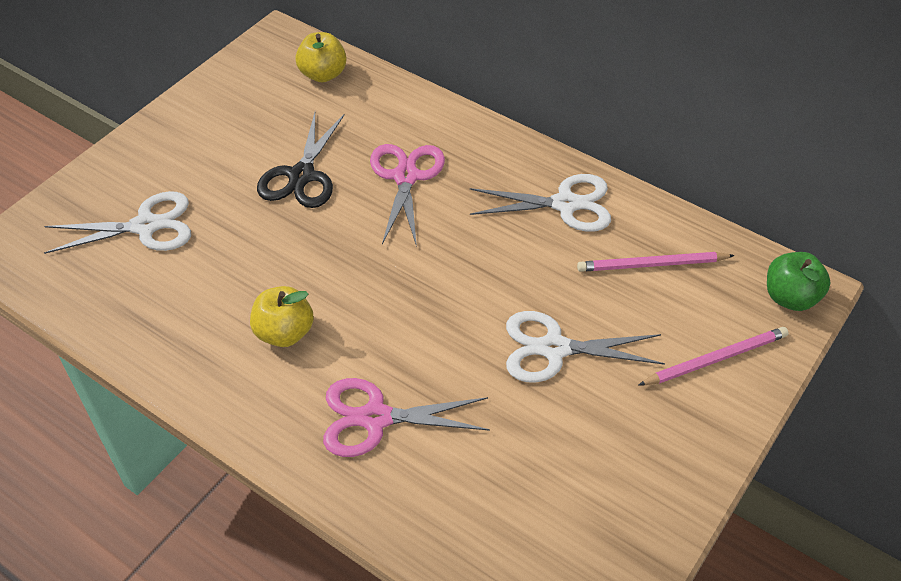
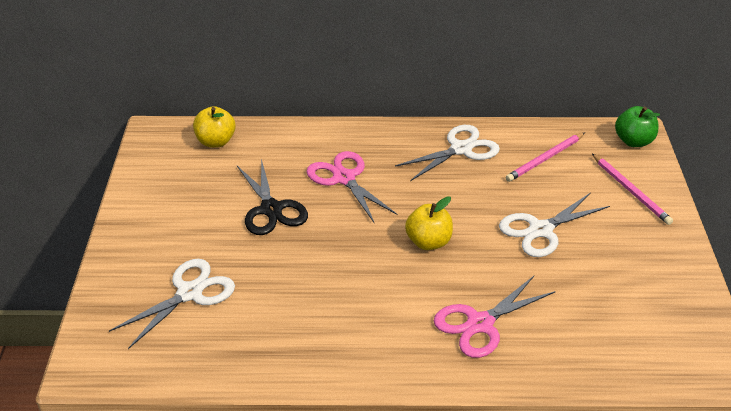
camera: 35 degrees left, 10 degrees down
yellow apple [250,286,314,347] -> yellow apple moved to [405,196,453,250]
pink pencil [639,327,789,385] -> pink pencil turned 120 degrees clockwise [592,154,673,225]

